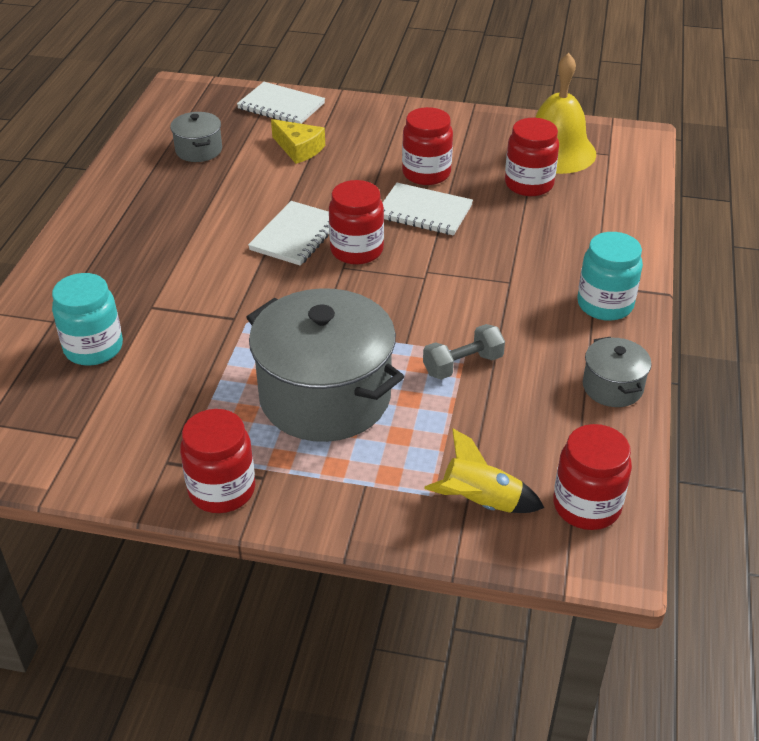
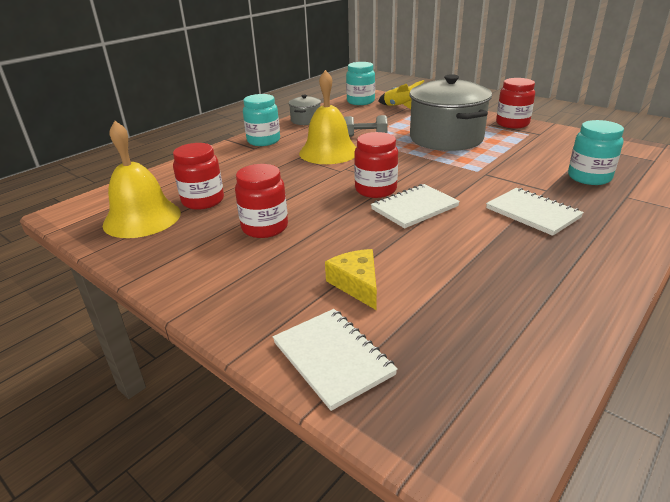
camera: 150 degrees left, 10 degrees down
grey pot [170,112,222,162] -> none
white notebook [382,183,473,235] -> white notebook moved to [486,188,584,236]
red jar [553,424,632,530] -> turquoise jar [346,62,375,105]
none -> yellow bell [299,70,356,164]

